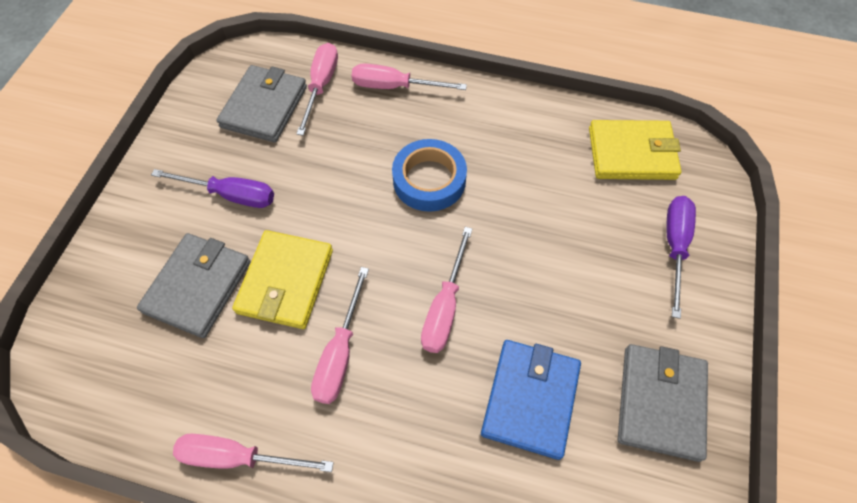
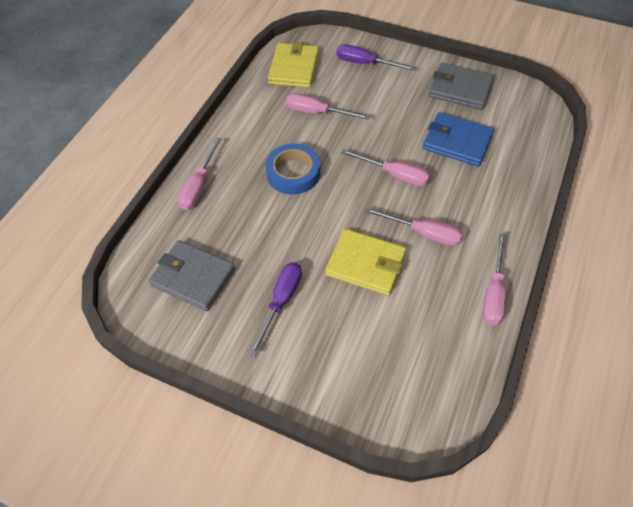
camera: 80 degrees left, 5 degrees down
grey wallet [137,233,251,338] -> none
pink screwdriver [296,43,338,136] -> pink screwdriver moved to [286,93,370,120]

